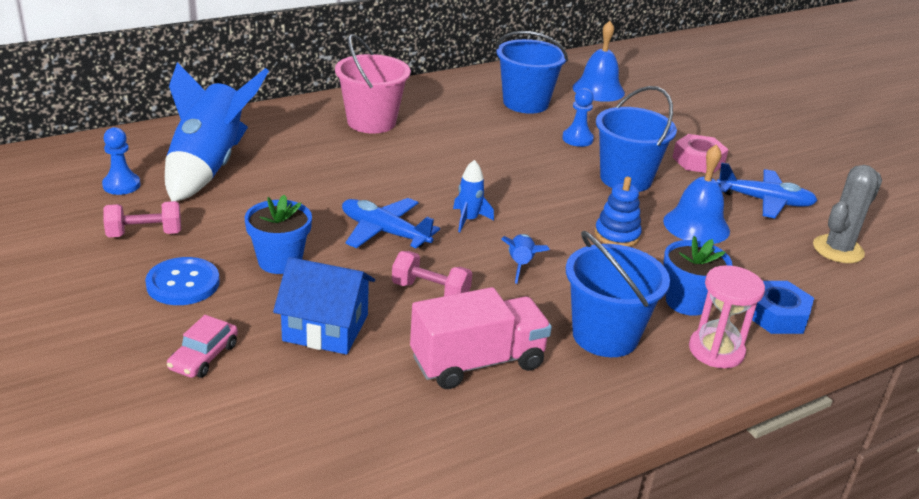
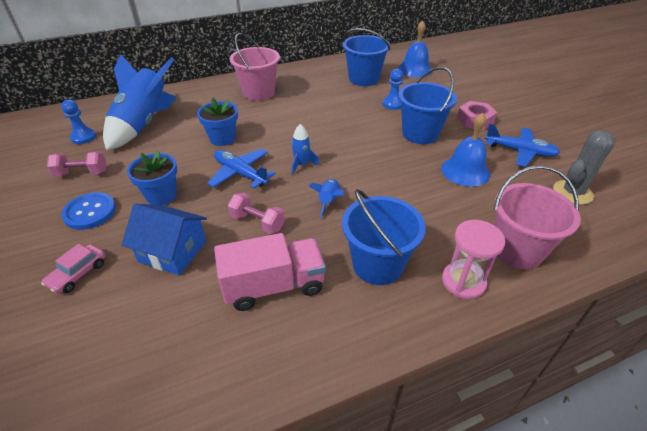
camera: 10 degrees right, 10 degrees up
blue stacking toy [595,177,642,247] -> none
blue flower pot [664,236,732,316] -> blue flower pot moved to [197,97,238,146]
blue nut [746,281,814,334] -> pink bucket [494,165,581,269]

